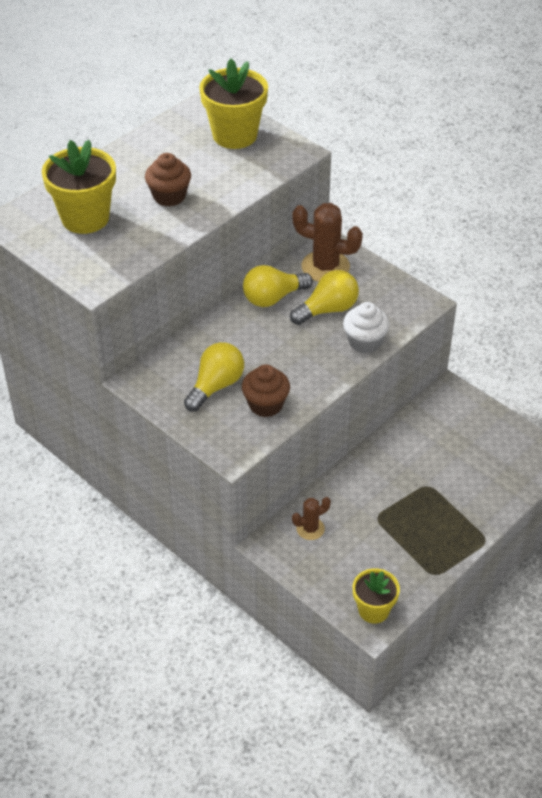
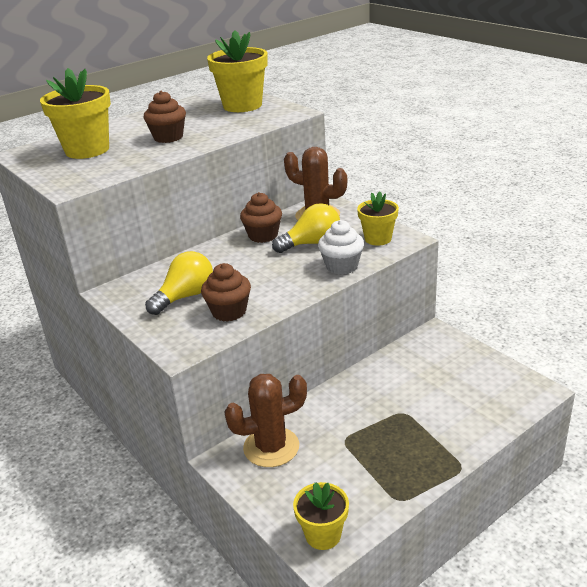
camera: 10 degrees right, 15 degrees down
yellow light bulb [243,265,313,307] -> brown cupcake [240,192,282,243]
brown cactus [292,497,331,540] -> brown cactus [224,374,307,467], size x1.86
none -> yellow flower pot [357,191,399,246]

